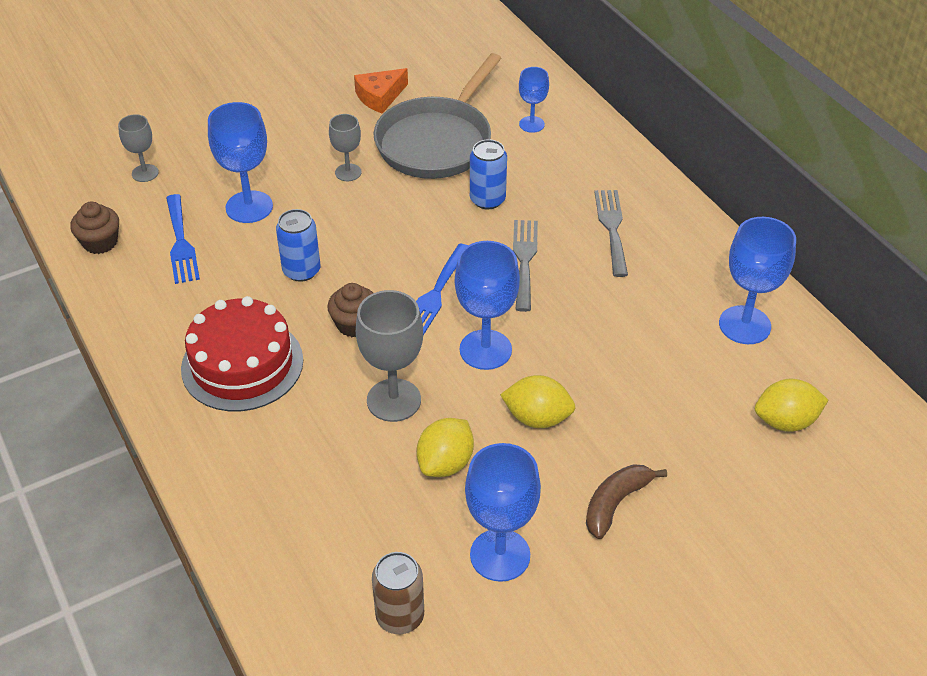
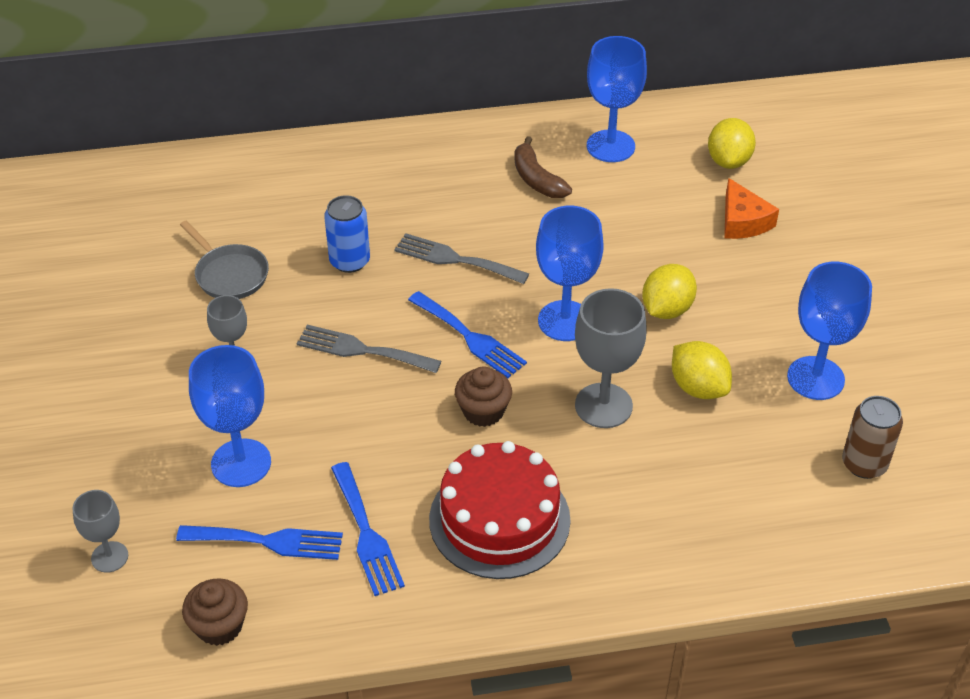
camera: 70 degrees left, 0 degrees up
blue can [276,209,320,282] -> none
orange cheese [354,68,408,114] -> orange cheese moved to [724,178,779,239]
grey pan [373,53,502,179] -> grey pan [180,221,269,299], size x0.53
blue goblet [519,67,549,133] -> none
brown banana [586,464,667,539] -> brown banana moved to [514,136,572,198]
grey fork [595,190,628,277] -> grey fork moved to [297,325,441,373]
none -> blue fork [331,462,405,596]

